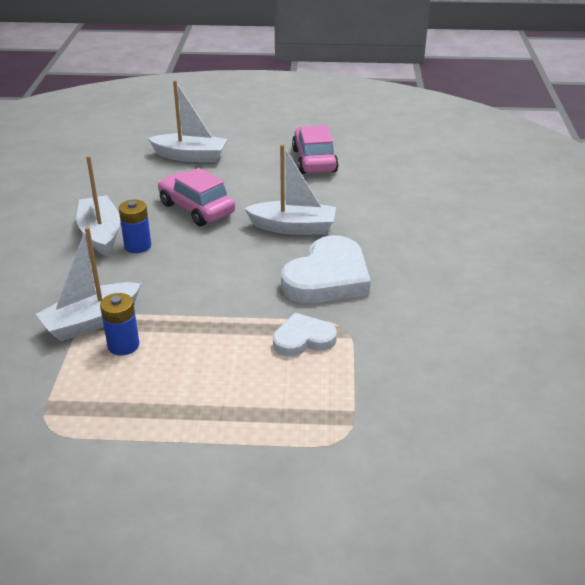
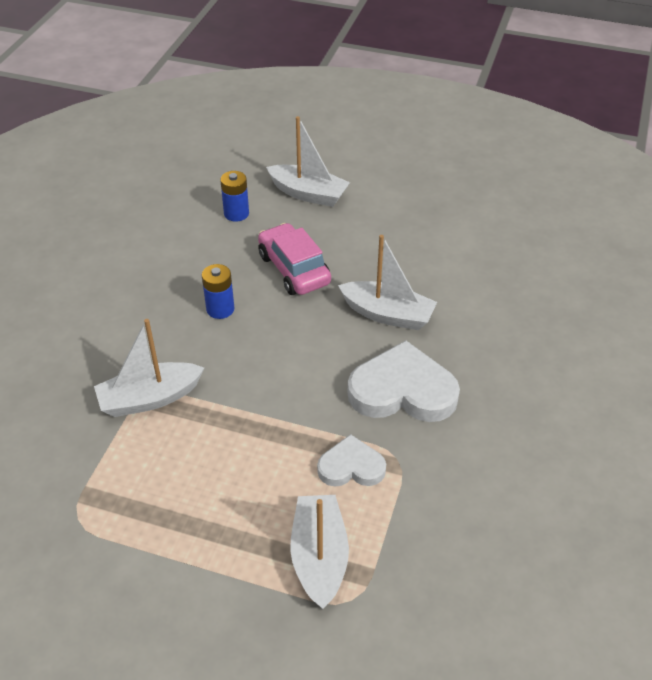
camera: 15 degrees right, 10 degrees up
white boat [76,156,121,256] -> white boat moved to [290,495,349,609]
blue battery [100,293,139,356] -> blue battery moved to [220,171,249,222]
white heart [281,235,371,303] -> white heart turned 135 degrees counterclockwise [348,341,460,422]
pink car [292,125,339,174] -> none

